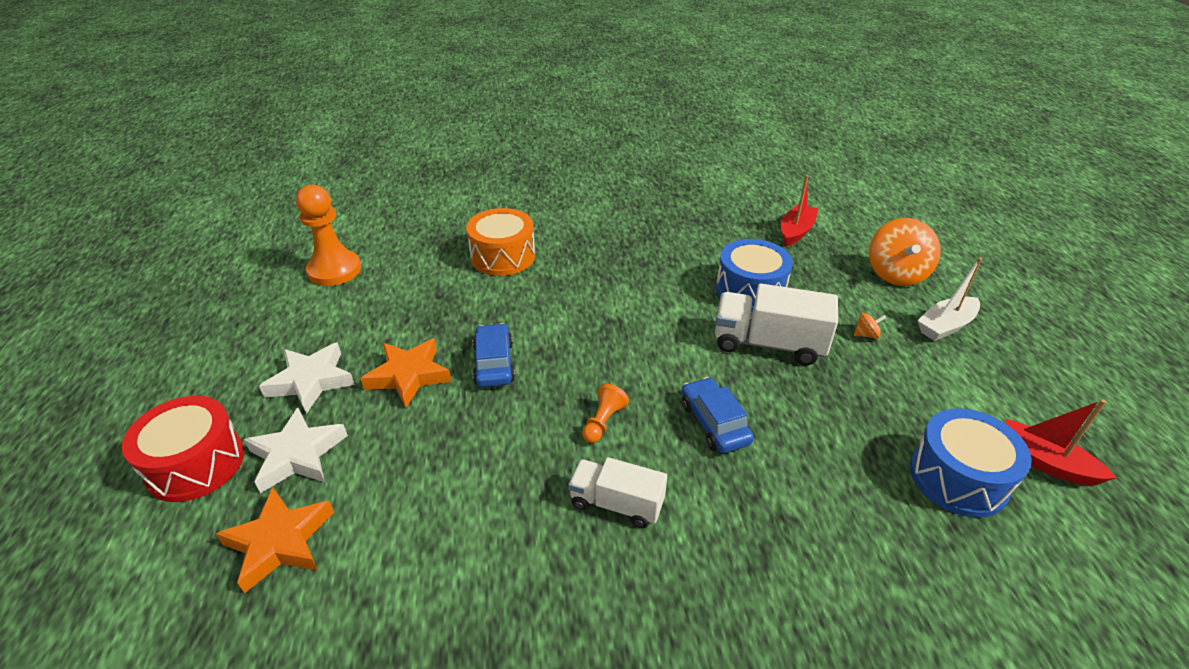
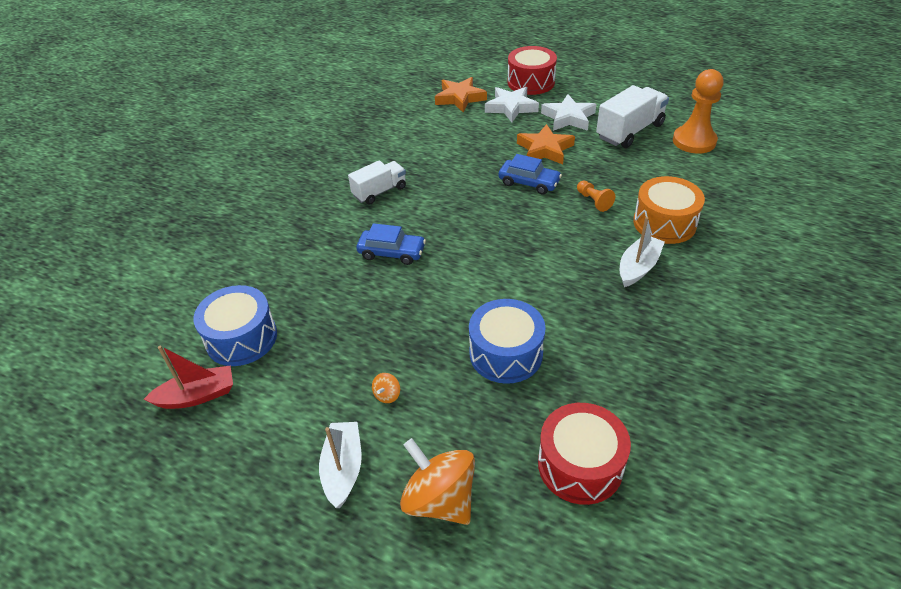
camera: 125 degrees right, 5 degrees up
orange pawn [582,384,629,443] -> orange pawn moved to [577,180,615,212]
white truck [715,284,838,365] -> white truck moved to [596,85,669,148]
red boat [781,175,818,246] -> red drum [538,403,631,505]
none -> white boat [620,217,665,287]

